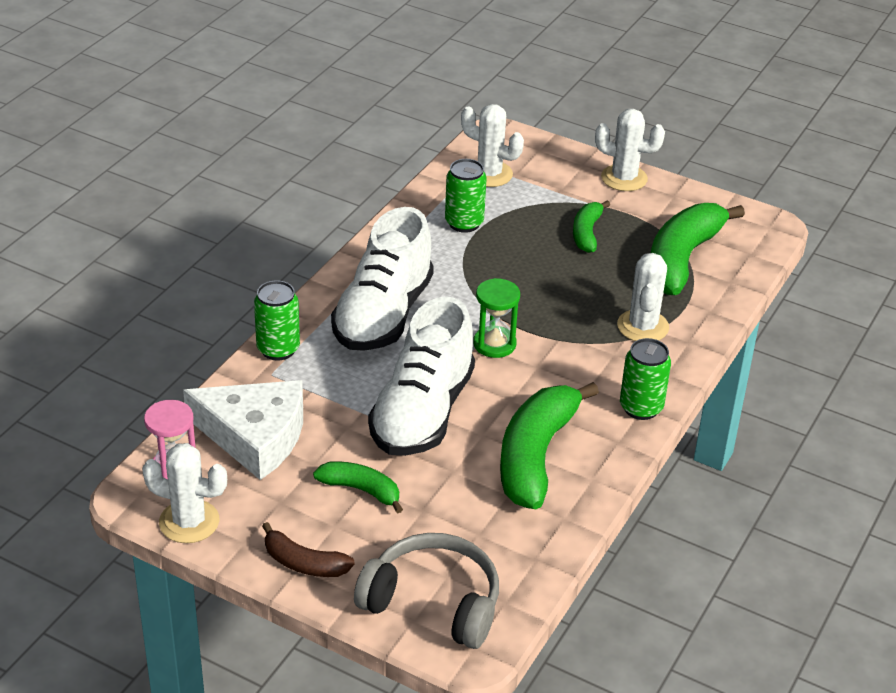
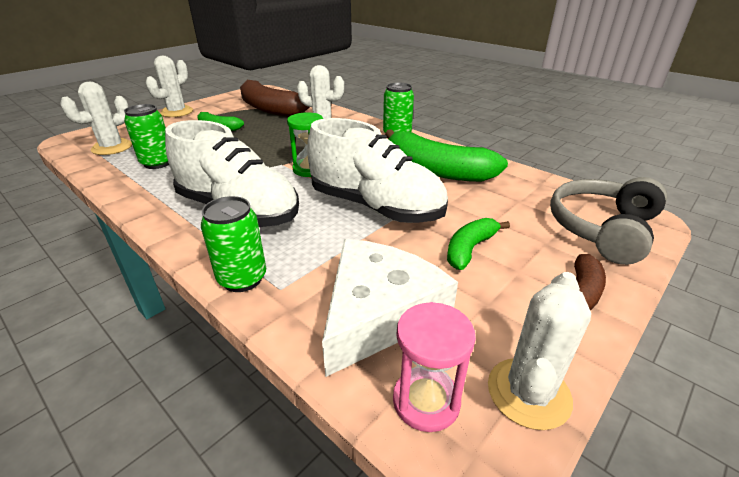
camera: 75 degrees left, 5 degrees down
green banana [651,203,745,295] -> brown banana [240,80,310,117]

